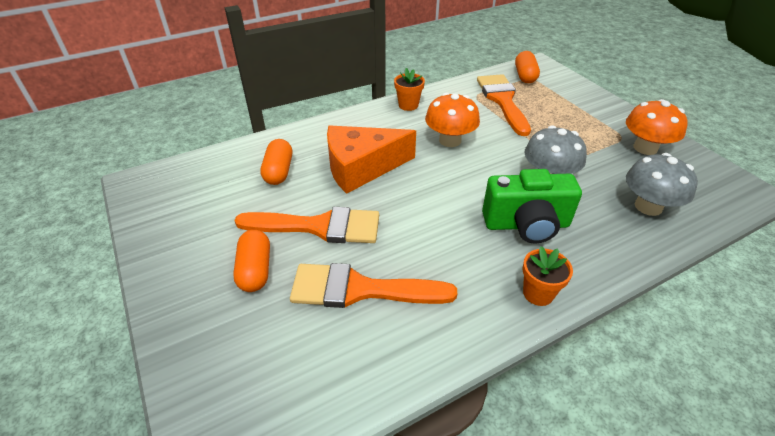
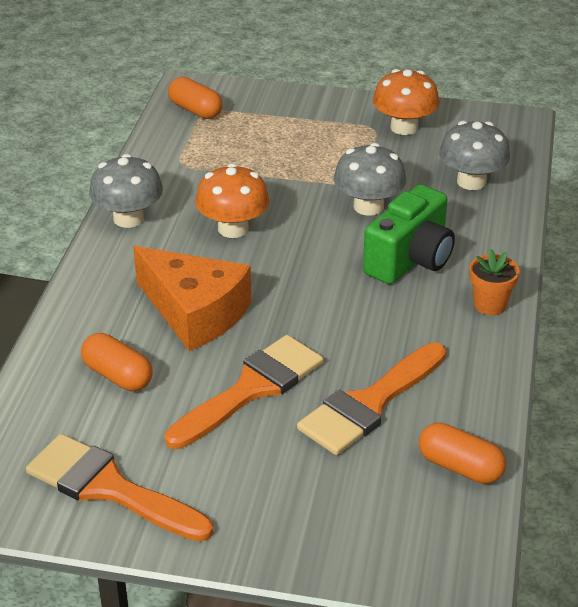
camera: 50 degrees left, 5 degrees down
orange capsule [233,230,270,292] -> orange capsule moved to [419,422,506,484]
orange cheese [327,126,416,194] -> orange cheese turned 75 degrees counterclockwise [133,246,251,351]
orange flower pot [394,68,425,111] -> grey mushroom [89,154,163,228]
orange brush [477,74,531,136] -> orange brush moved to [26,434,213,542]

